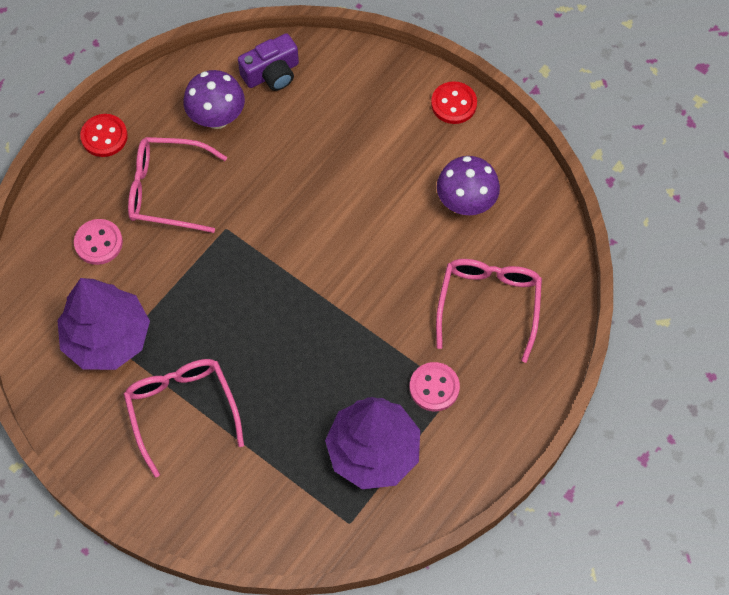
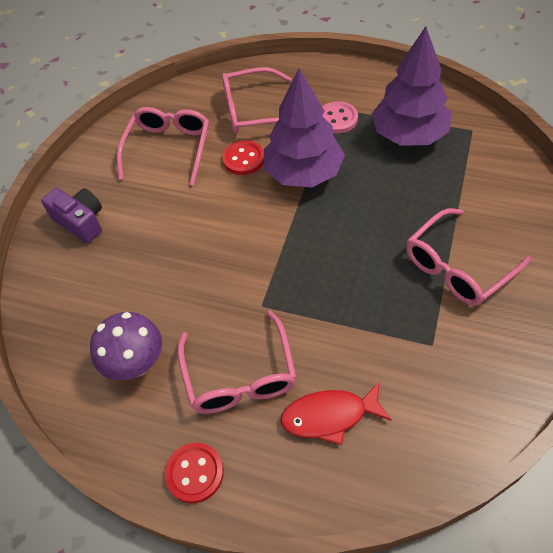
camera: 105 degrees left, 10 degrees down
purple tree [57,278,150,370] -> purple tree moved to [264,68,345,188]
pink button [74,219,123,265] -> red fish [280,382,392,445]
purple camera [238,33,299,91] -> purple camera moved to [41,188,102,244]
red button [431,81,477,124] -> red button moved to [222,140,264,175]
purple mushroom [437,156,500,215] -> pink glasses [117,107,209,186]

